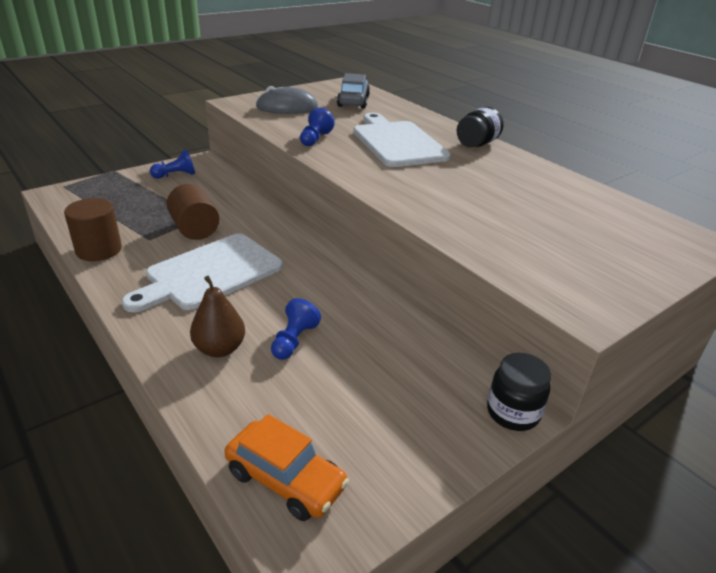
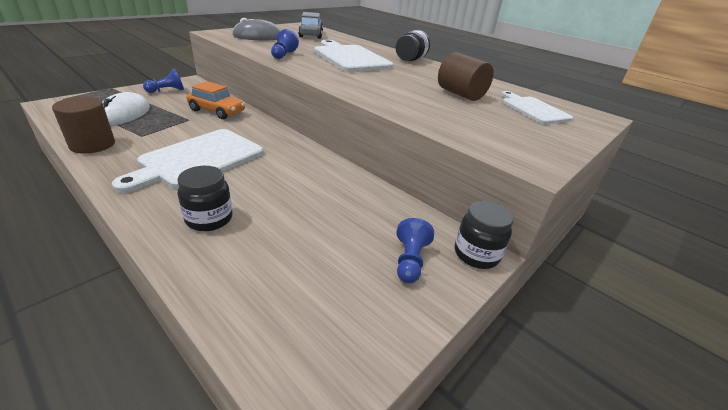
camera: 10 degrees left, 0 degrees up
brown cylinder [167,184,219,240] -> brown cylinder moved to [438,52,494,101]
brown pear [190,276,245,357] -> black jar [178,166,233,231]
orange car [224,414,349,521] -> orange car moved to [186,81,245,119]
blue pawn [271,298,321,360] -> blue pawn moved to [396,218,434,283]
none -> white mouse [102,92,150,126]
none -> white cutting board [501,91,573,124]

